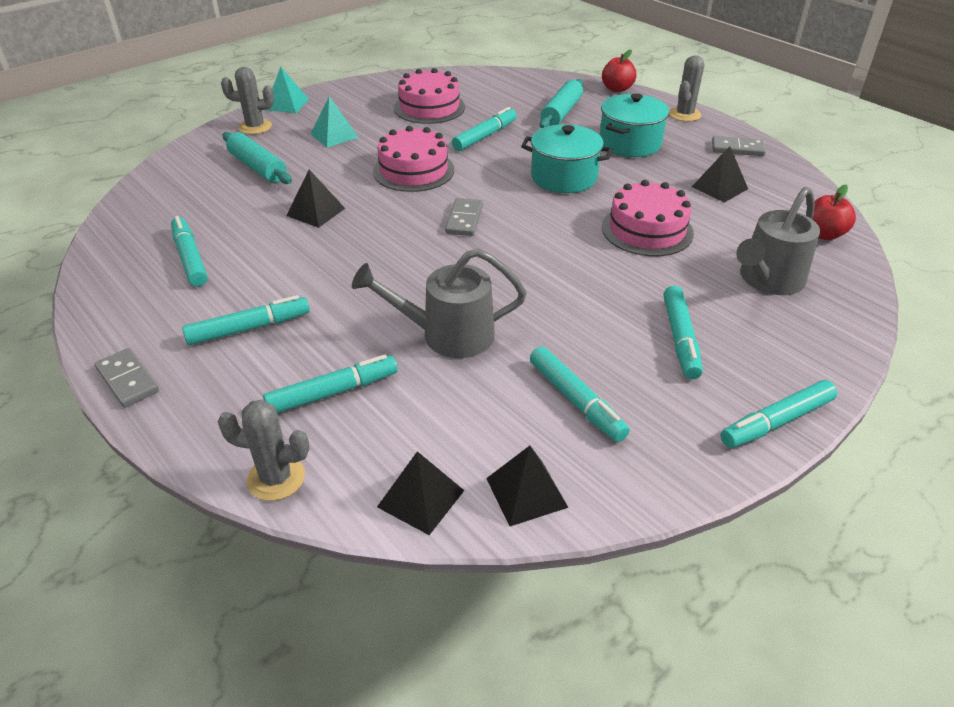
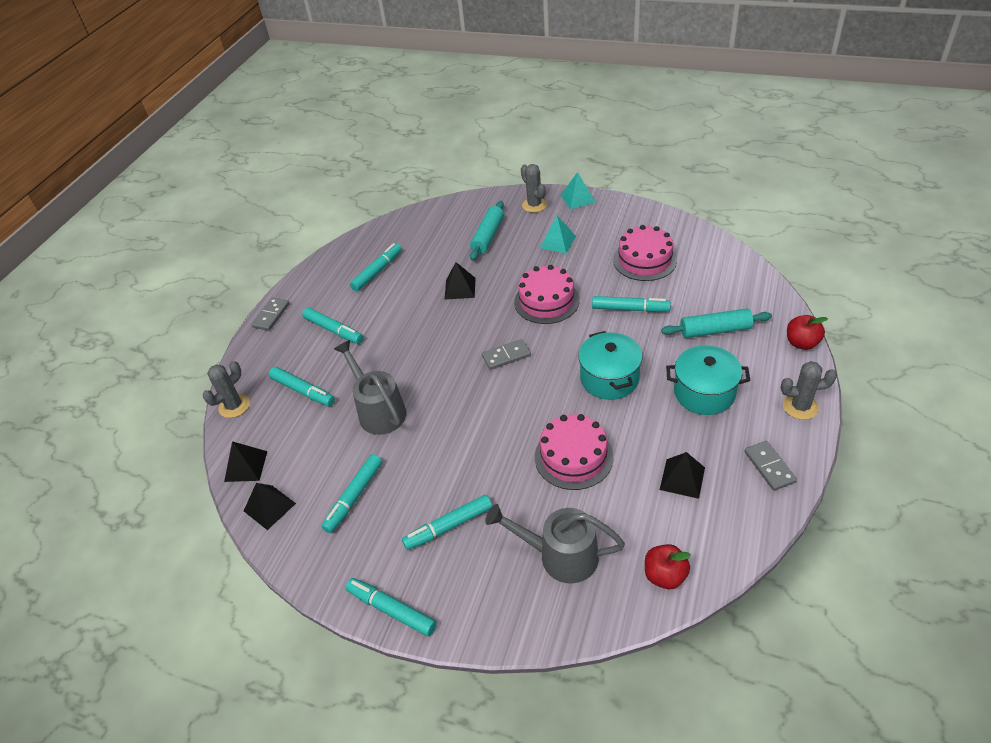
camera: 65 degrees right, 5 degrees up
grey cactus [218,399,310,501] -> grey cactus turned 60 degrees clockwise [203,361,250,418]

